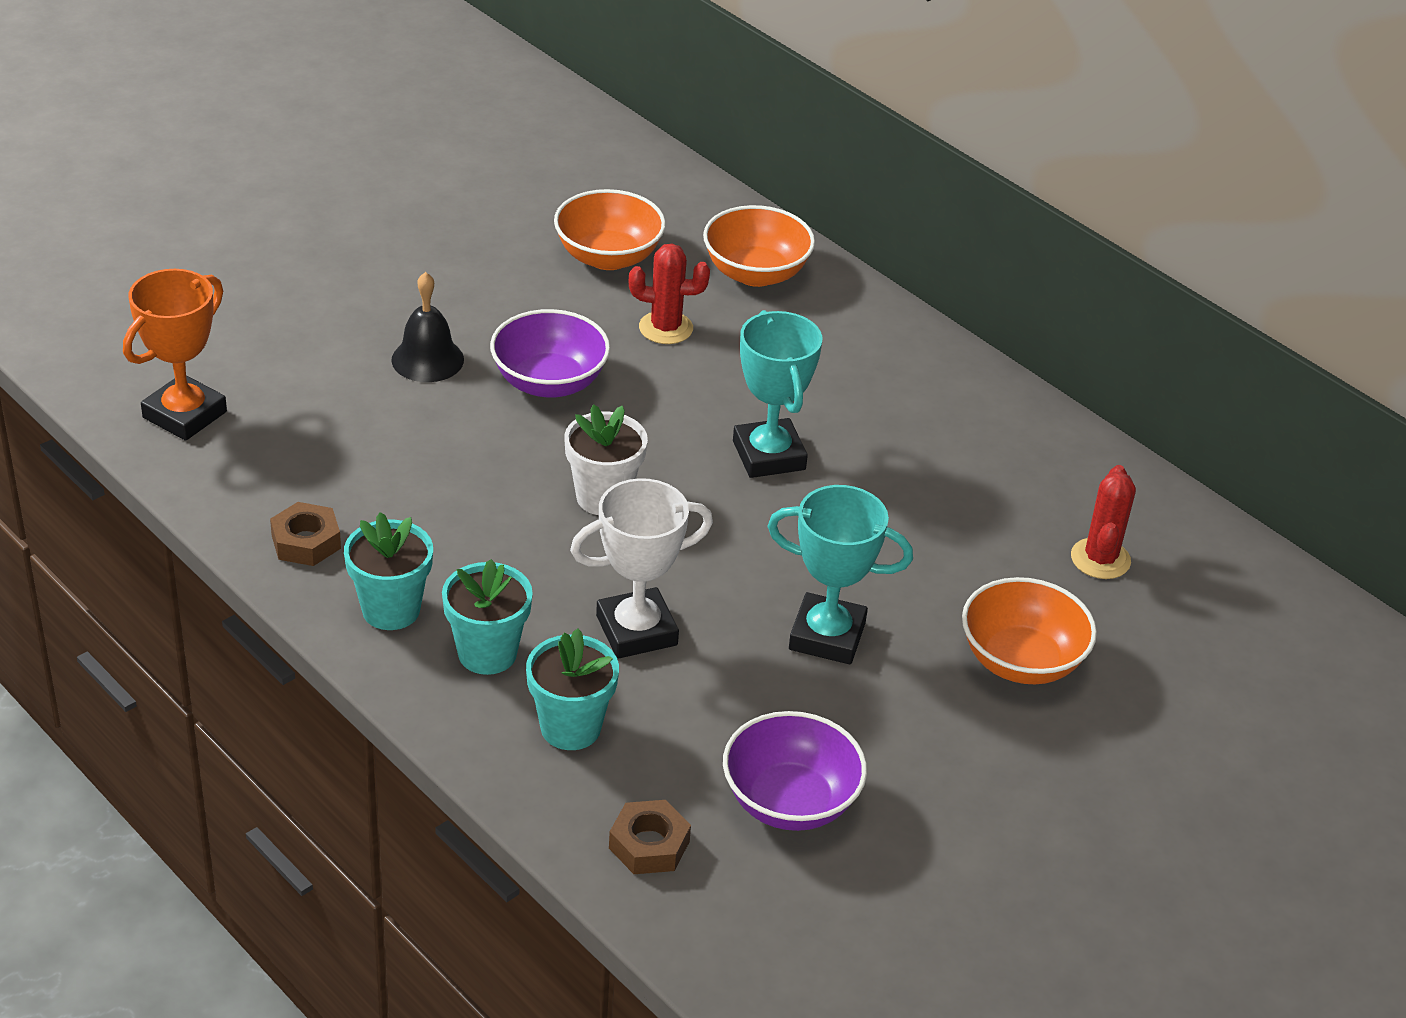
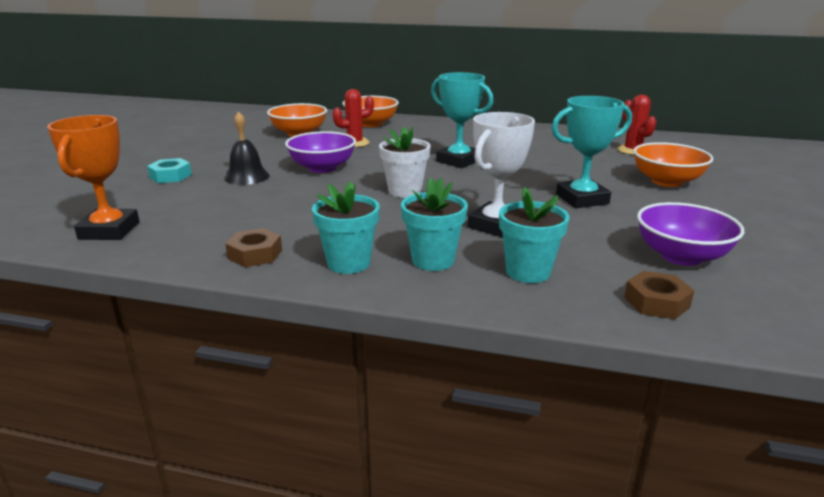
camera: 30 degrees left, 15 degrees down
none -> turquoise nut [147,158,192,183]

